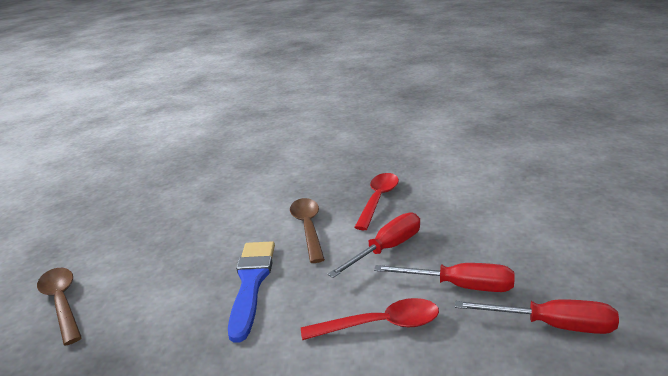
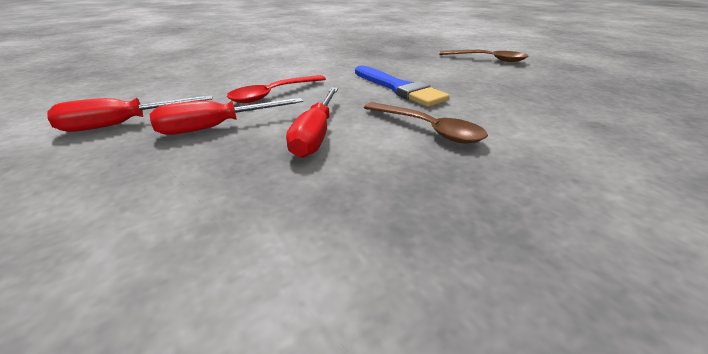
camera: 140 degrees right, 5 degrees up
red spoon [354,173,399,230] -> none

